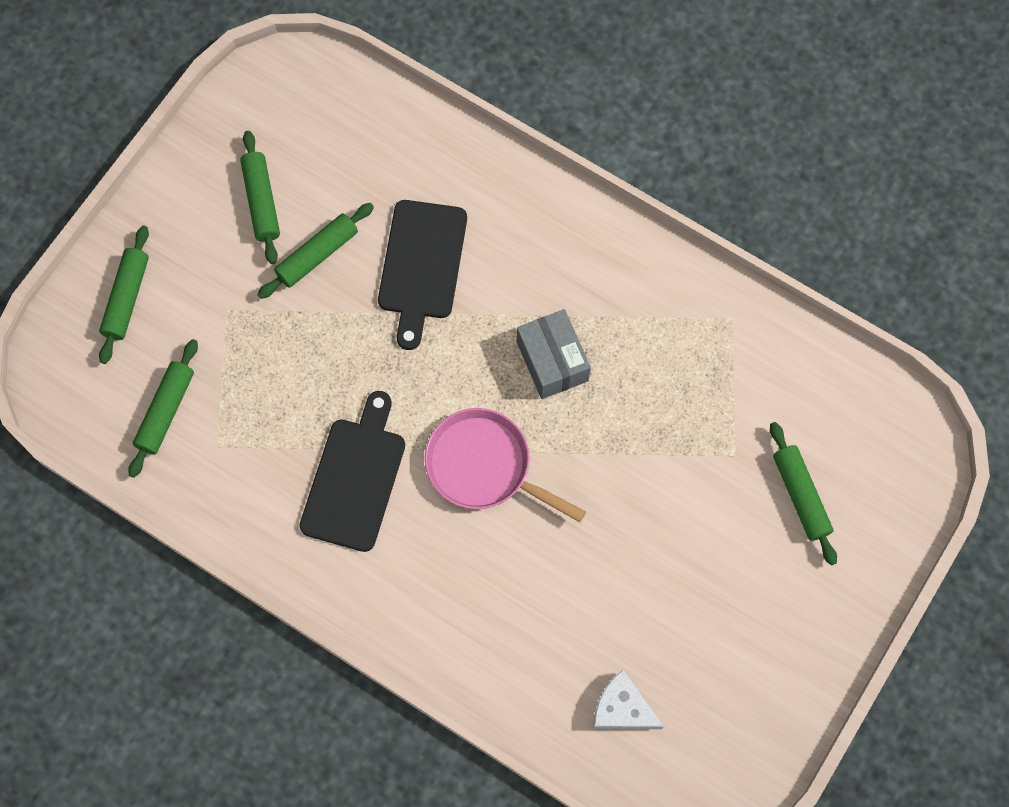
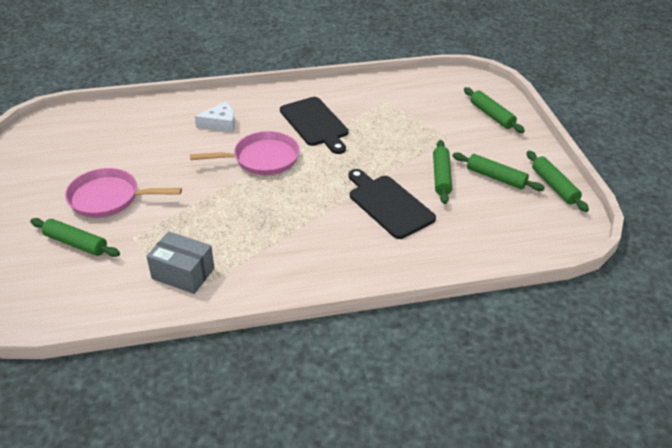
camera: 135 degrees right, 30 degrees down
green rolling pin [128,339,198,478] -> green rolling pin moved to [526,151,589,212]
grey box [517,309,591,399] -> grey box moved to [146,231,215,294]
white cheese [593,670,664,729] -> white cheese moved to [194,101,235,132]
none -> pink pan [65,168,182,218]

